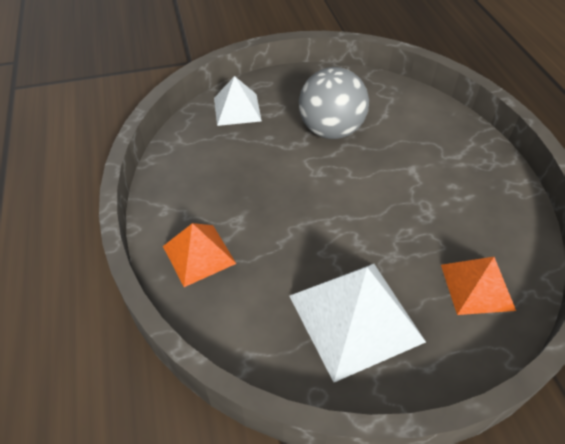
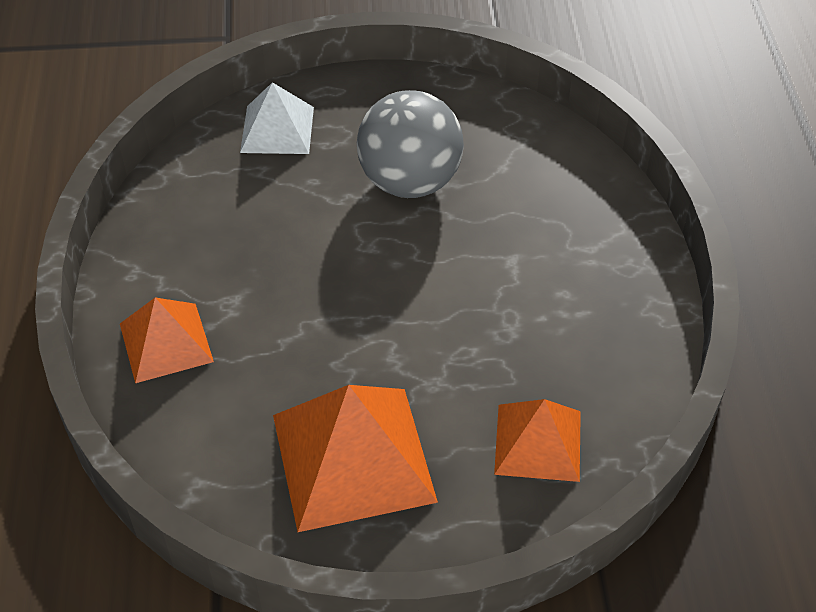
camera: 10 degrees right, 0 degrees up
white pyramid [289,264,426,382] -> orange pyramid [273,385,438,532]

